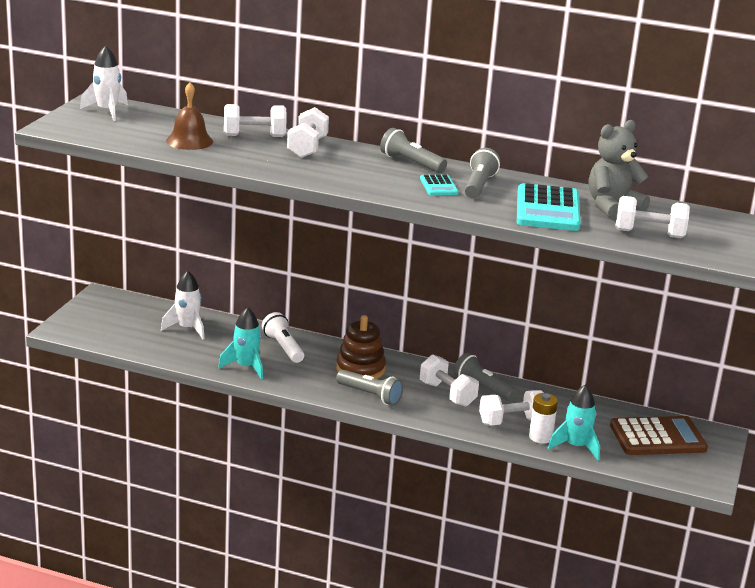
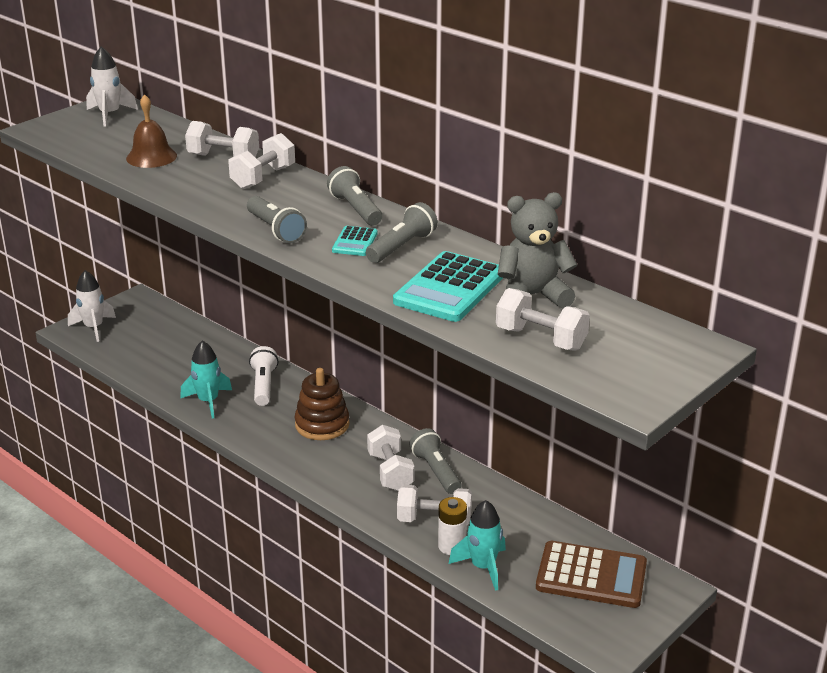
camera: 25 degrees right, 5 degrees up
white rocket [161,271,205,339] -> white rocket moved to [68,270,116,342]
grey flashlight [336,369,403,406] -> grey flashlight moved to [247,196,307,243]

